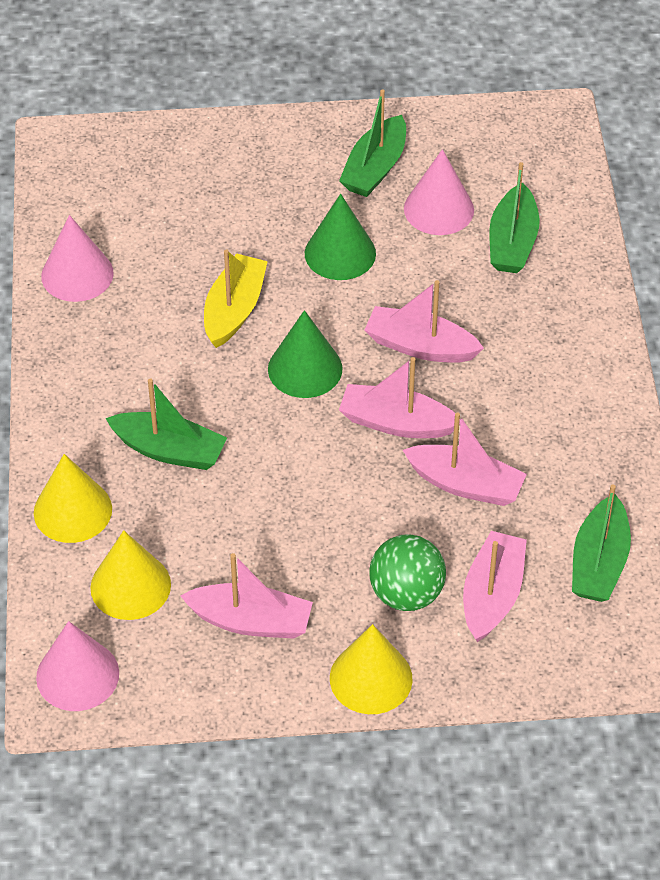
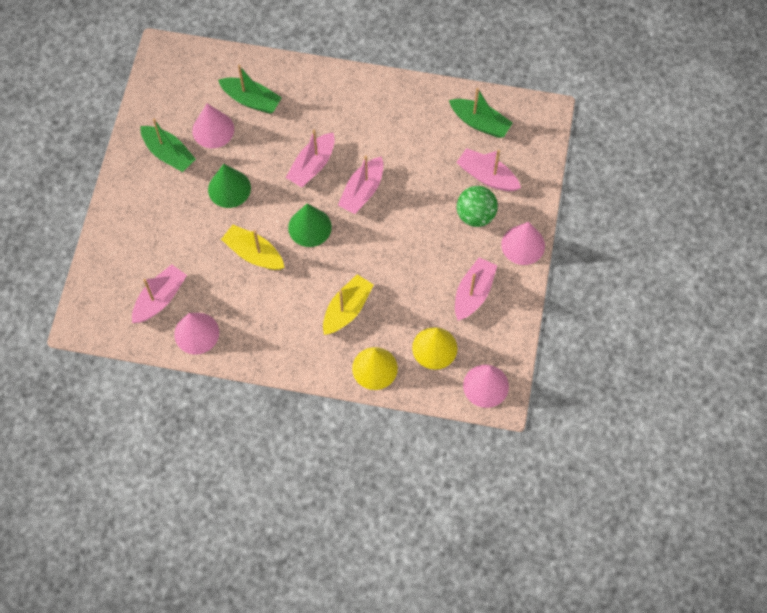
camera: 75 degrees left, 15 degrees up
green boat [105,378,227,470] -> yellow boat [323,274,374,335]
yellow cone [330,624,413,714] -> pink cone [501,222,545,265]
pink boat [403,413,527,506] -> pink boat moved to [132,264,187,323]

